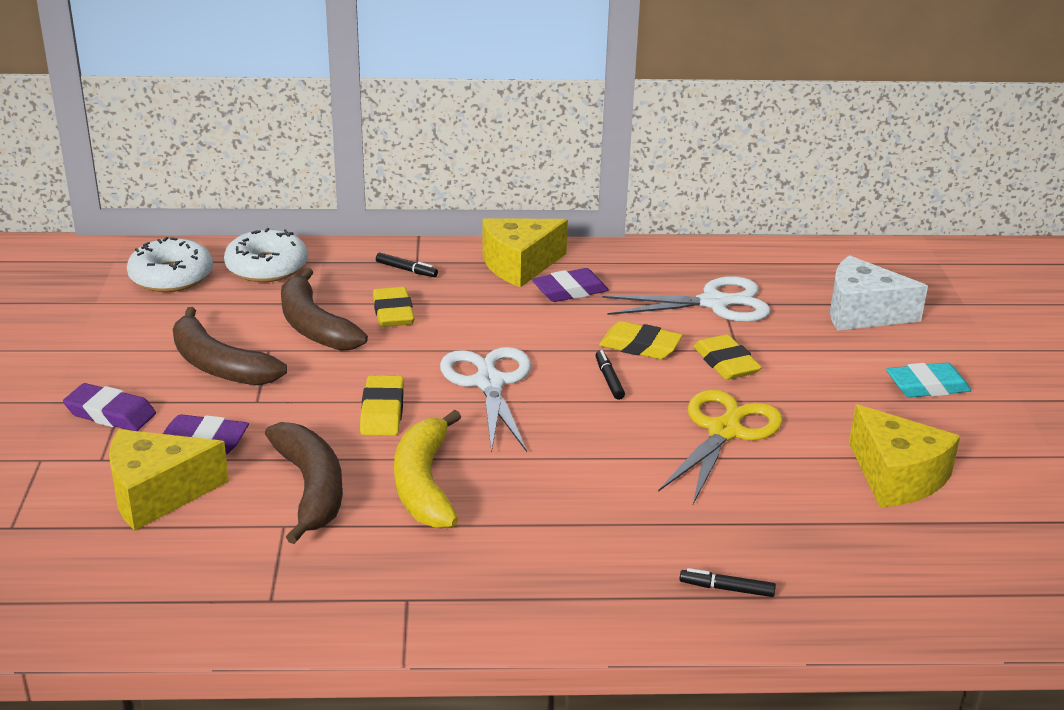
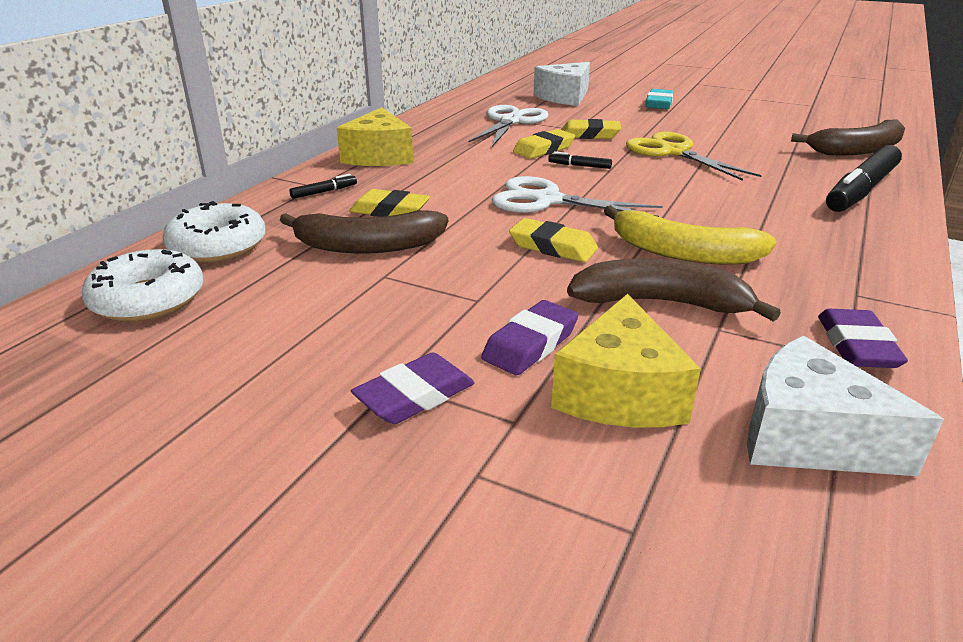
camera: 60 degrees left, 0 degrees up
brown banana [173,307,287,385] -> brown banana moved to [791,119,905,155]
purple eraser [532,268,609,302] -> purple eraser moved to [818,309,908,368]
black marker [679,568,776,597] -> black marker [826,145,902,212], size x2.44
yellow cheese [849,404,960,507] -> none
none -> white cheese [747,336,944,476]

